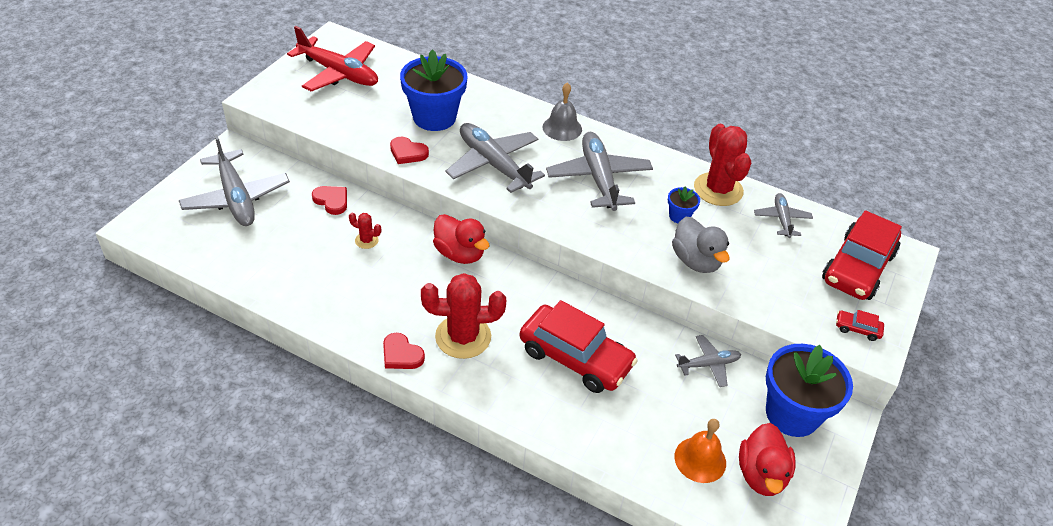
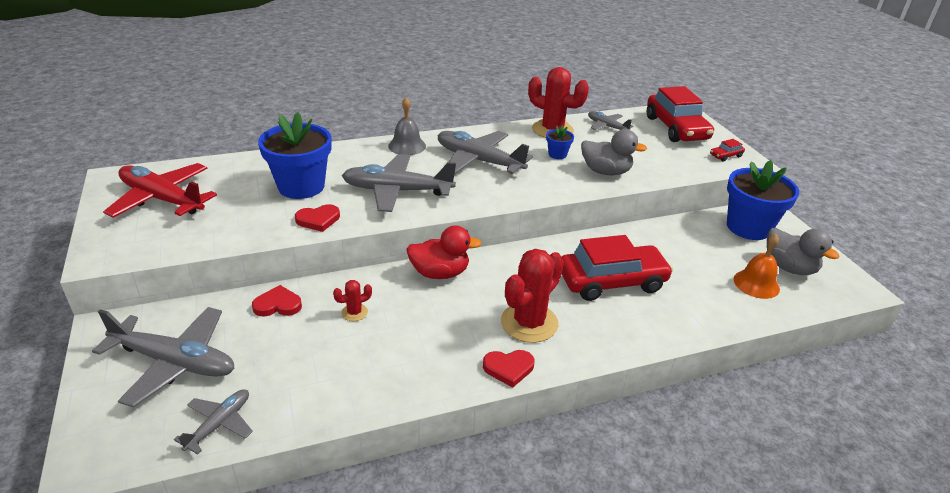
camera: 45 degrees left, 10 degrees down
red plane [287,26,378,92] -> red plane turned 135 degrees counterclockwise [103,163,217,218]
grey plane [675,335,741,387] -> grey plane moved to [174,389,253,455]
red duck [739,423,796,496] -> grey duck [767,228,839,275]

